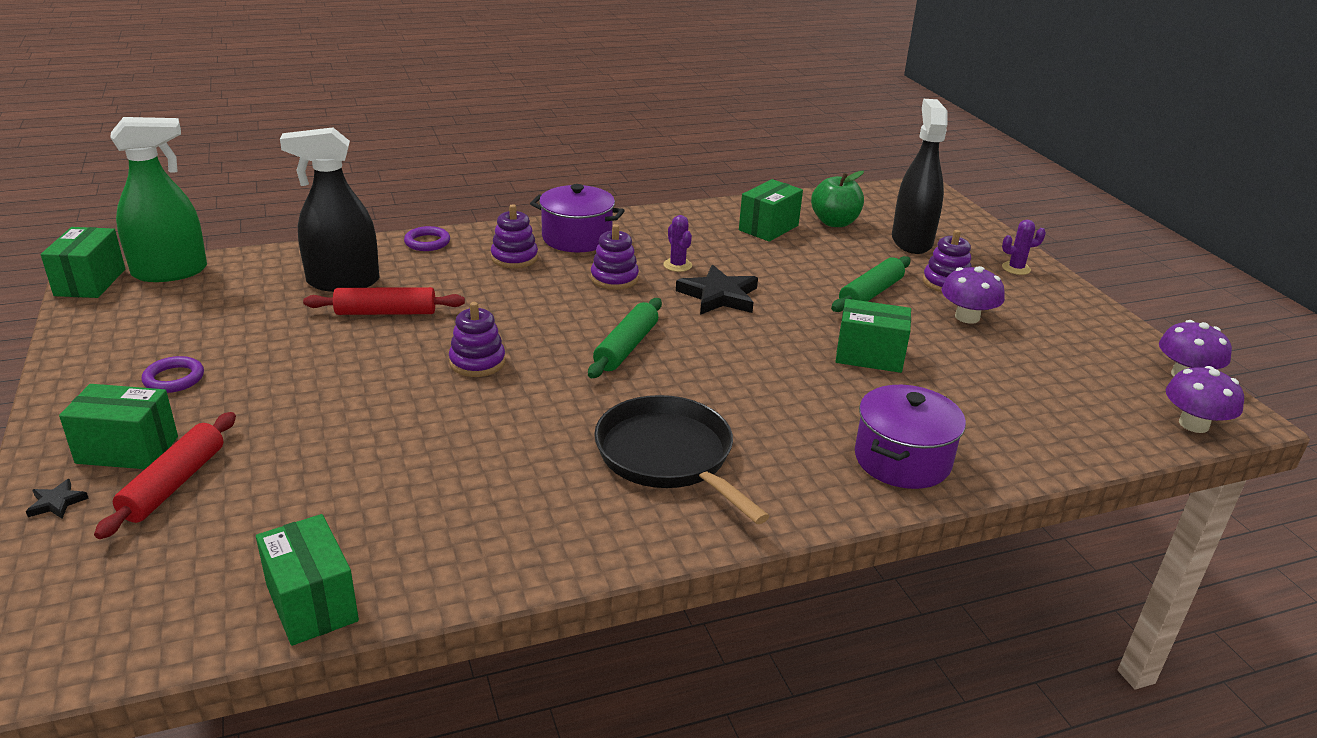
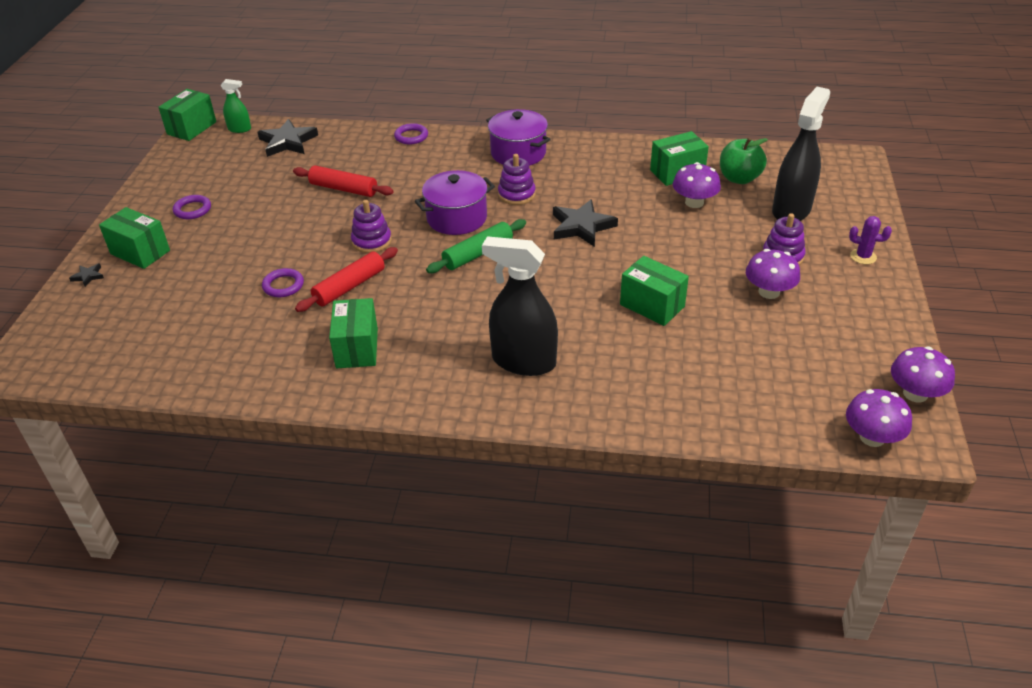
camera: 30 degrees right, 10 degrees up
red rolling pin [94,412,236,539] -> red rolling pin moved to [295,247,398,312]
green spray bottle [110,117,207,282] -> green spray bottle [221,79,251,133], size x0.49
green box [256,514,359,646] -> green box moved to [329,298,378,368]
black spray bottle [280,127,379,292] -> black spray bottle moved to [482,236,558,376]
purple stacking toy [491,204,538,268] -> none
black pan [594,395,770,524] -> none
purple cactus [663,215,692,272] -> none
green rolling pin [831,256,911,312] -> none
purple pot [855,385,966,489] -> purple pot moved to [415,170,495,235]
none -> black star [258,119,318,157]
none -> purple ring [262,268,304,297]
none -> purple mushroom [673,162,721,208]

